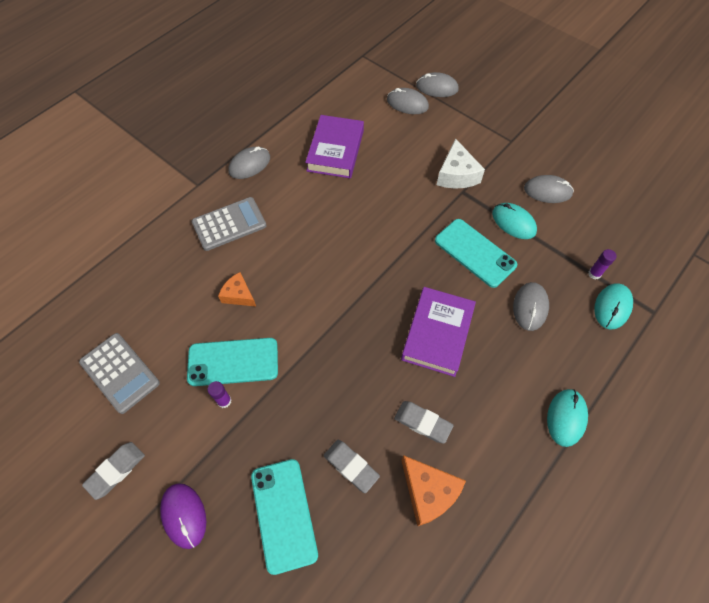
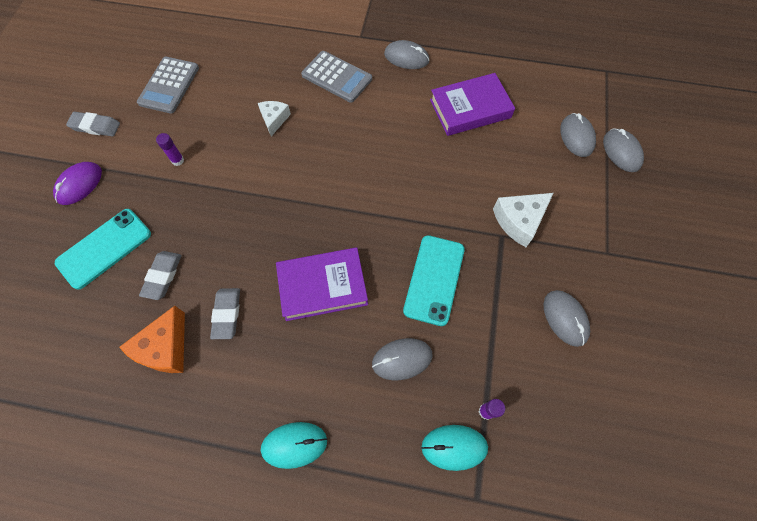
camera: 60 degrees right, 5 degrees up
turquoise phone [187,338,278,386] -> none
orange cheese [218,272,256,306] -> white cheese [258,101,291,136]
turquoise mouse [492,203,537,239] -> none

